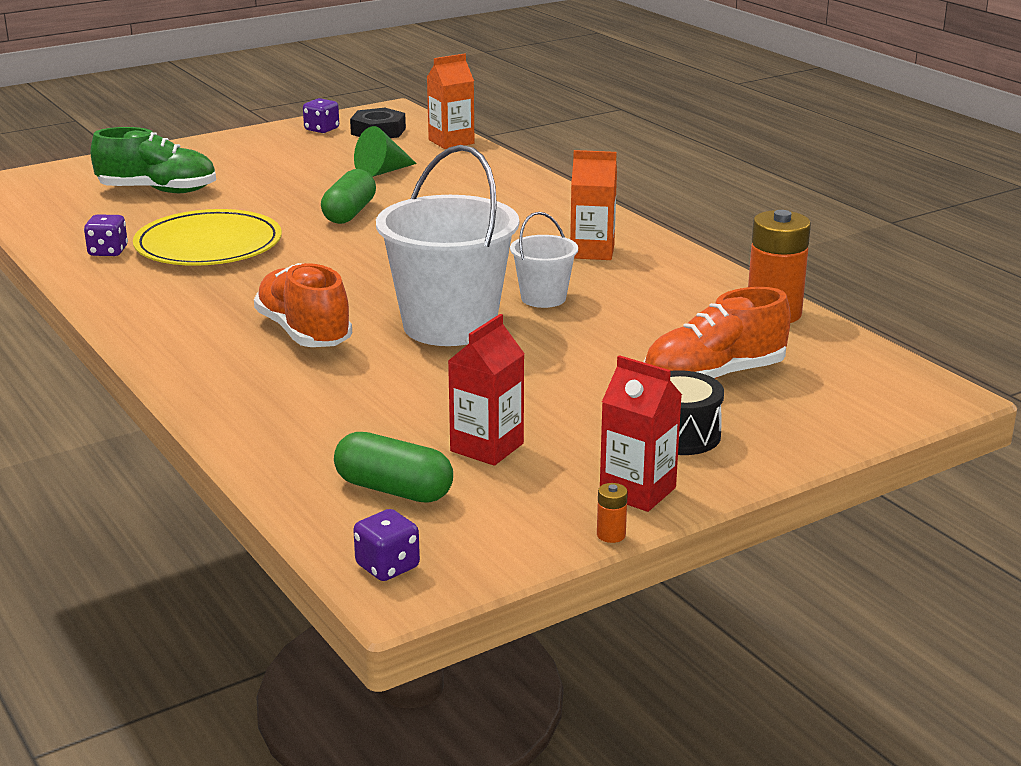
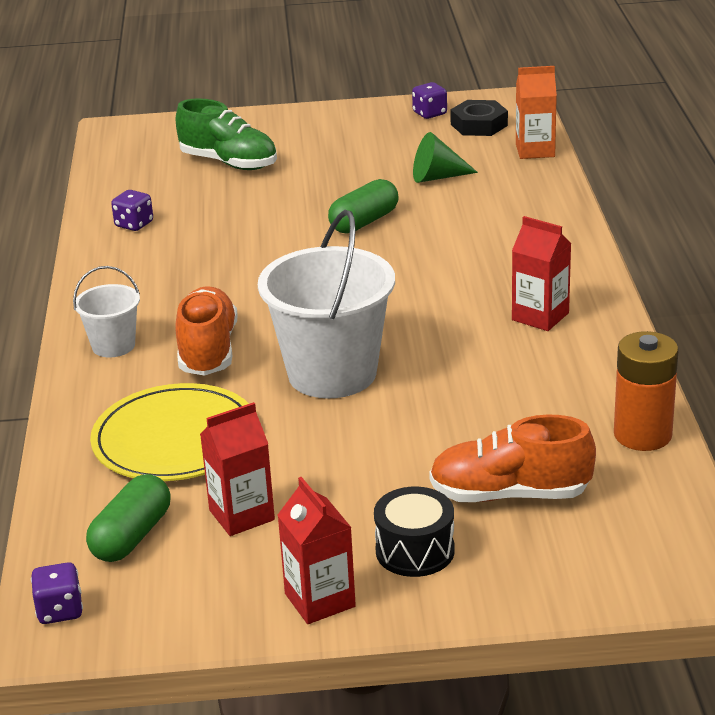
camera: 30 degrees right, 5 degrees up
yellow plate [133,209,282,266] -> yellow plate moved to [90,383,249,481]
green capsule [334,432,453,503] -> green capsule turned 60 degrees clockwise [86,474,171,562]
white bucket [510,212,578,308] -> white bucket moved to [73,266,140,357]
orange carton [570,150,617,260] -> red carton [512,216,571,331]
orange battery [597,483,628,543] -> none

